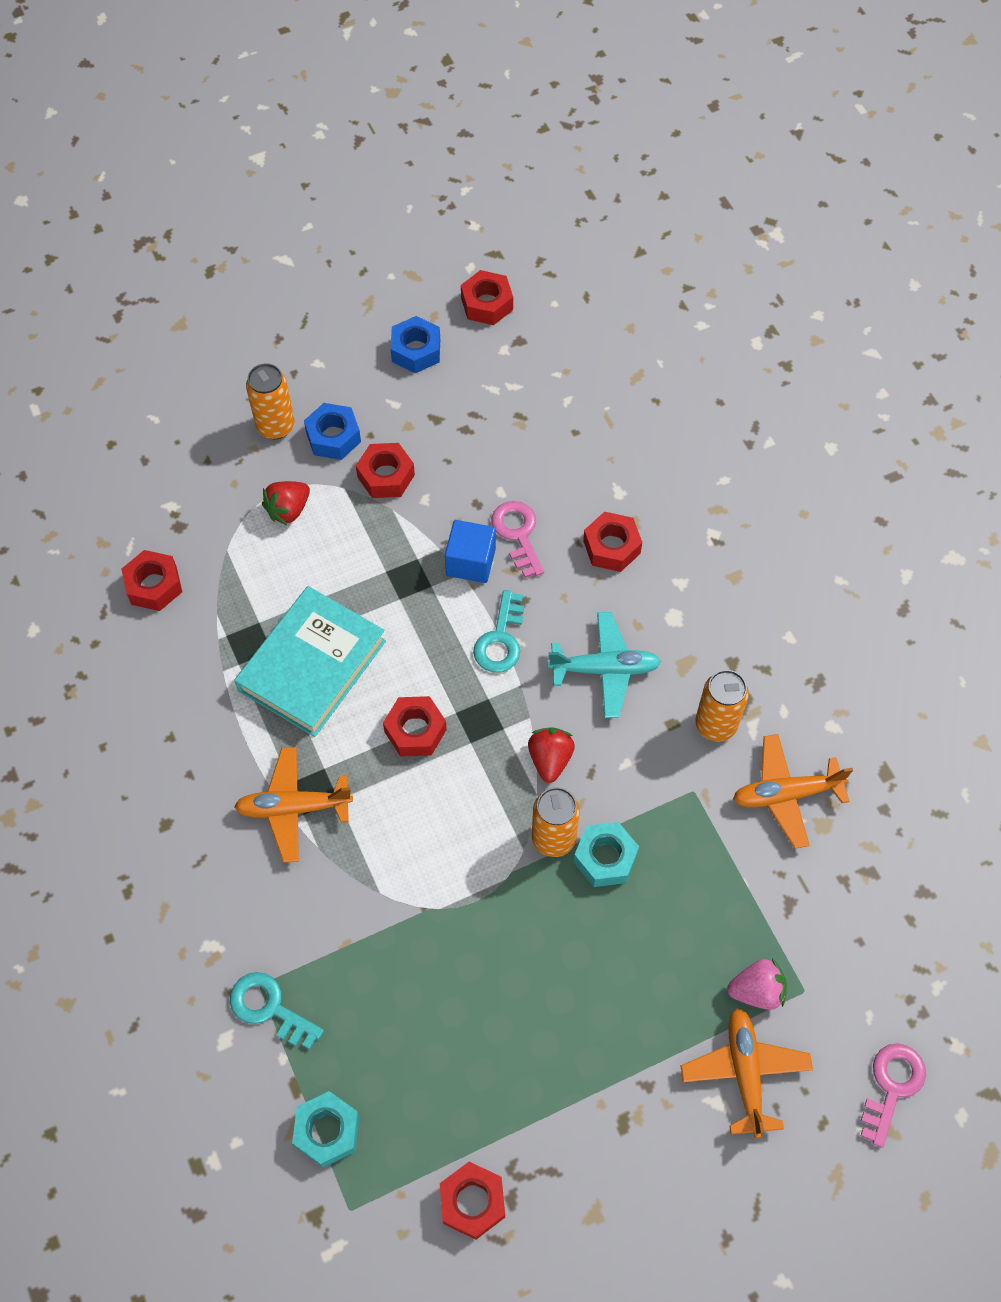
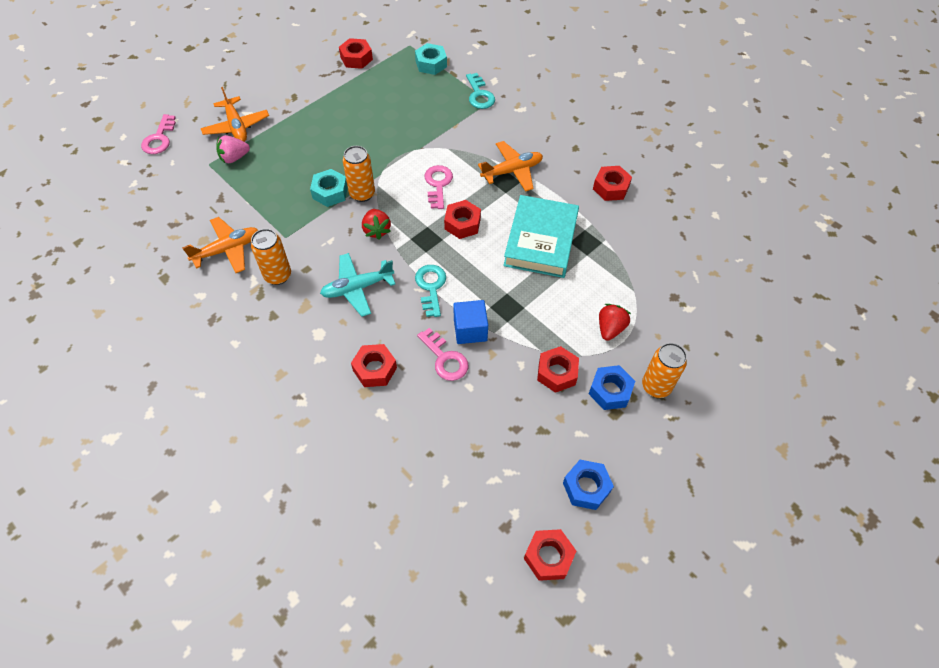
camera: 160 degrees right, 5 degrees down
red nut [121,550,182,611] -> red nut moved to [593,166,632,201]
turquoise key [230,972,324,1049] -> turquoise key turned 60 degrees clockwise [466,73,495,109]
none -> pink key [424,165,453,209]

